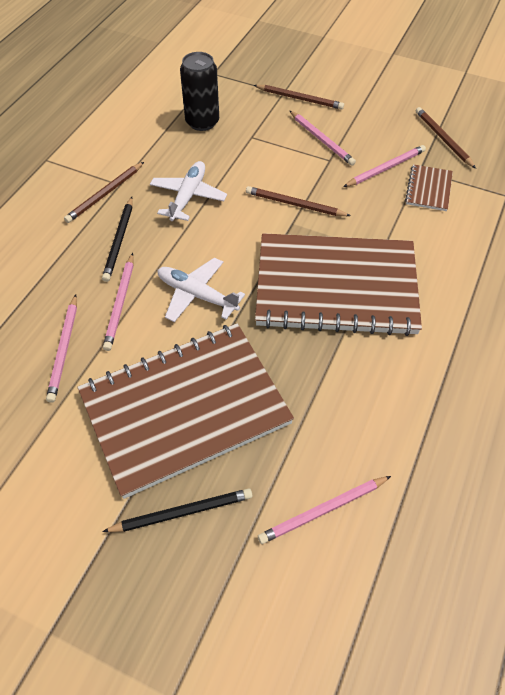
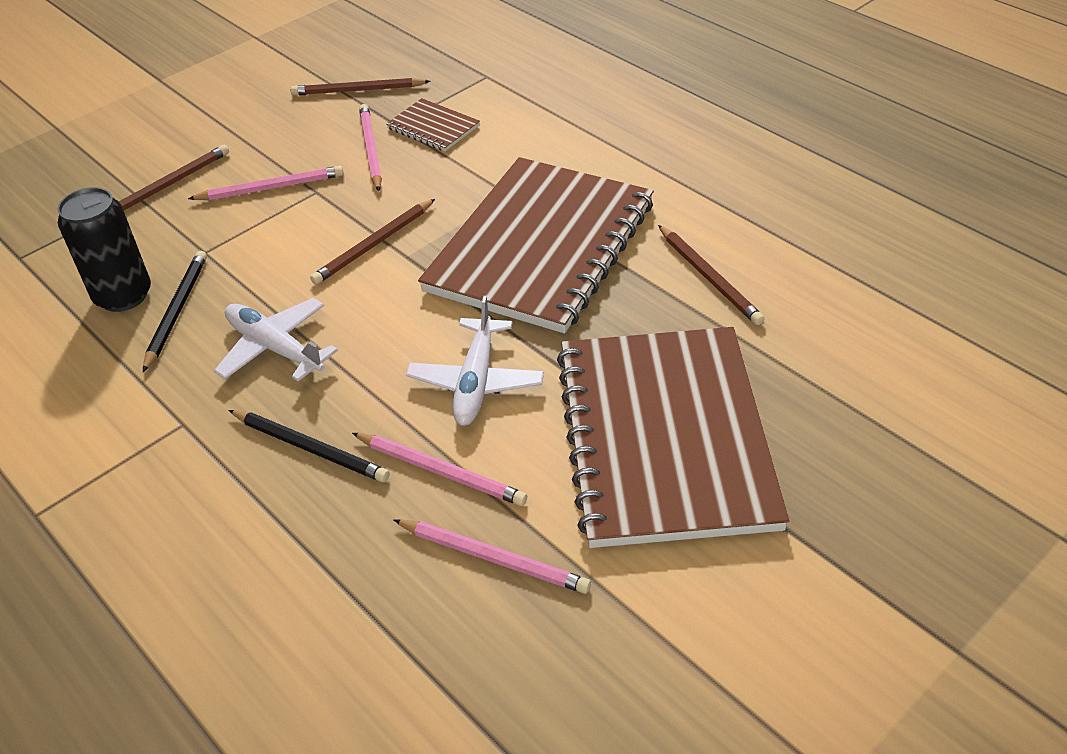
camera: 65 degrees left, 10 degrees down
brown pencil [64,162,144,223] -> brown pencil moved to [658,225,765,325]
black pencil [102,488,253,532] -> black pencil moved to [143,251,207,372]
white plane [157,258,245,322] -> white plane turned 45 degrees counterclockwise [406,296,544,426]
pink pencil [258,476,391,544] -> none

